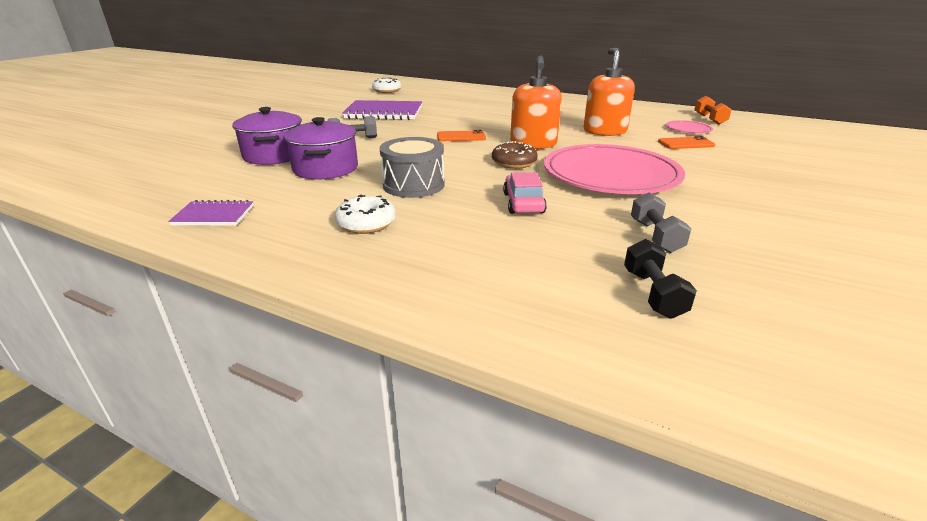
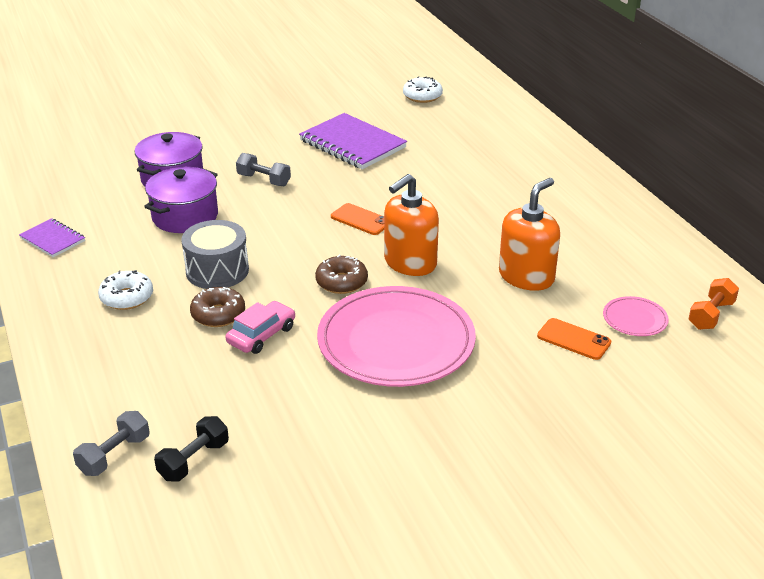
camera: 40 degrees right, 5 degrees up
grey dumbbell [631,192,692,253] -> grey dumbbell moved to [73,411,150,476]
none -> brown donut [190,287,245,327]

